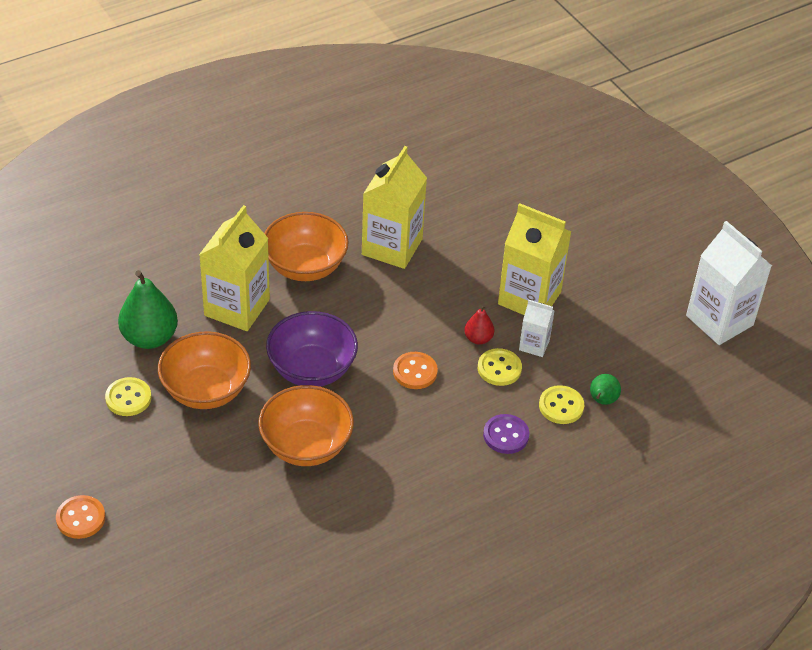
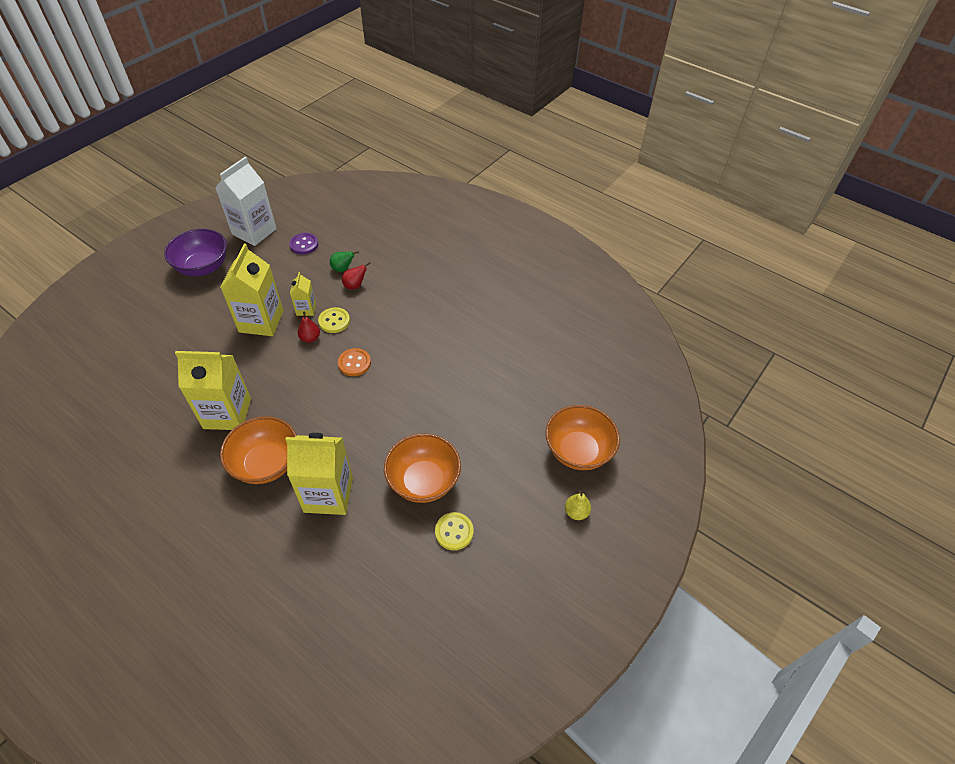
camera: 110 degrees left, 5 degrees up
orange button [56,495,105,539] -> yellow pear [565,490,591,520]
green pear [118,270,178,349] -> none
orange bowl [258,385,354,466] -> orange bowl moved to [546,405,620,470]
purple bowl [266,311,358,387] -> purple bowl moved to [164,229,227,276]
purple button [483,414,529,454] -> purple button moved to [289,233,318,254]
white carton [519,300,555,357] -> yellow carton [290,272,316,316]
yellow button [539,385,584,424] -> red pear [342,262,371,289]

